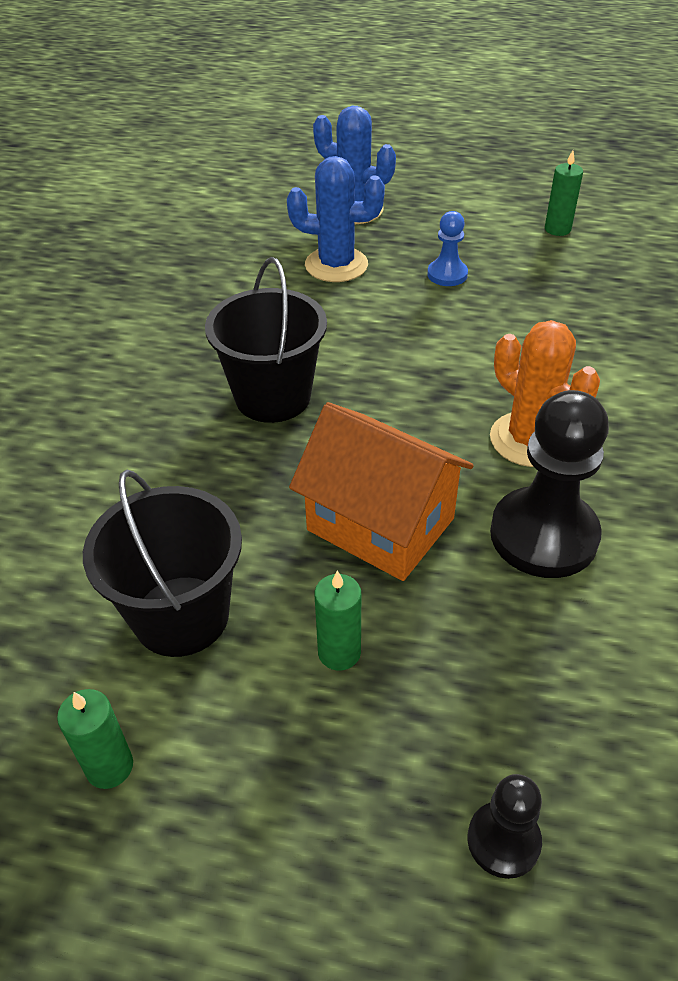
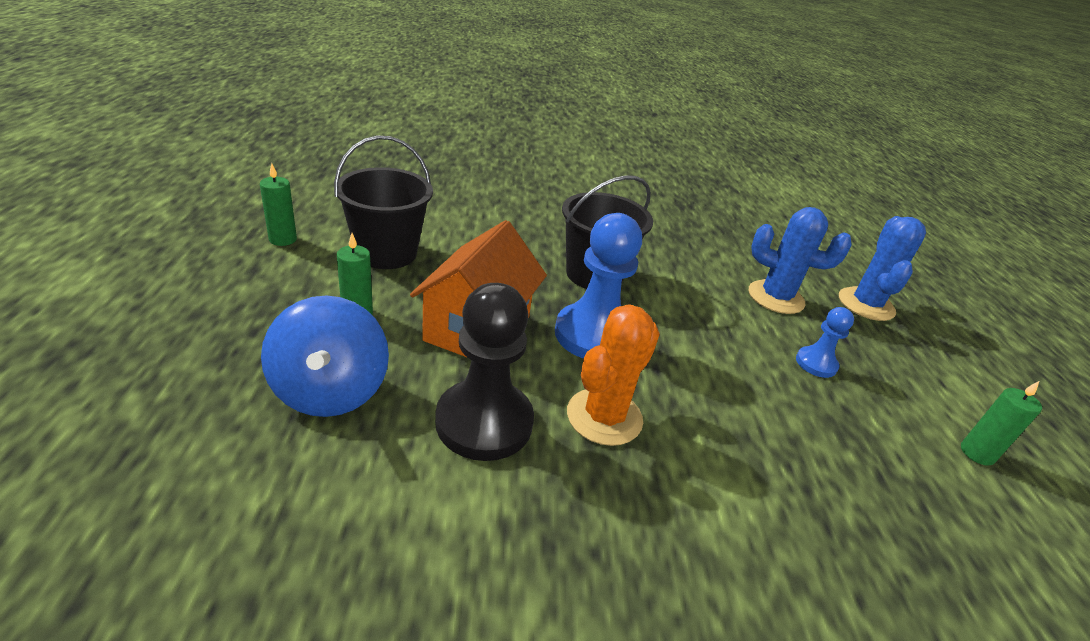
camera: 70 degrees right, 10 degrees down
blue cactus [287,156,385,282] -> blue cactus turned 60 degrees counterclockwise [749,207,852,314]
black pawn [467,774,542,879] -> none
none -> blue spinning top [261,295,389,417]
none -> blue pawn [555,213,642,359]

